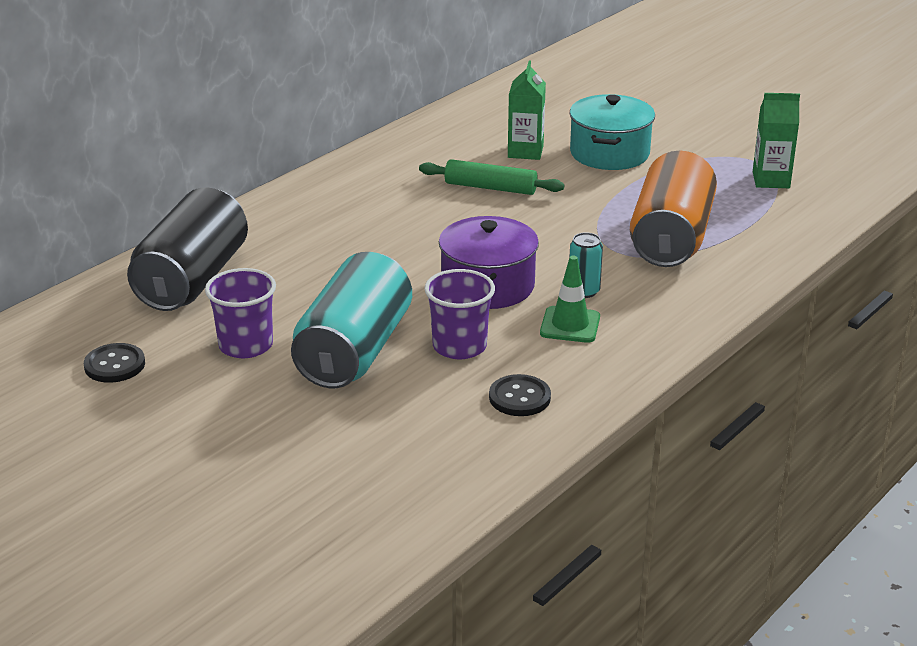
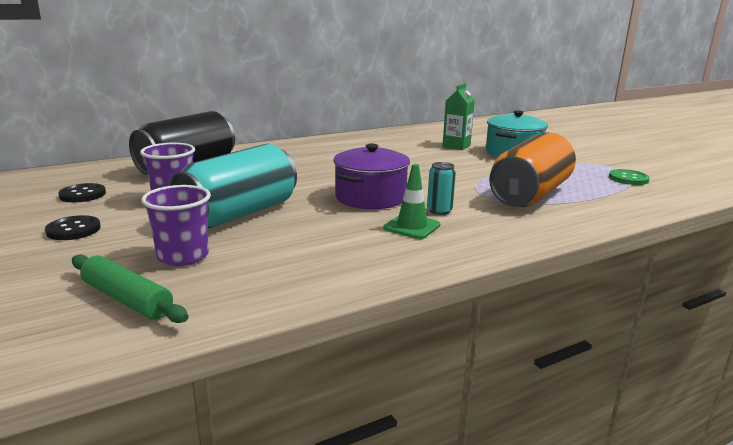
camera: 20 degrees right, 10 degrees down
green rolling pin [419,159,564,195] -> green rolling pin moved to [72,254,188,323]
purple cup [425,269,495,359] -> purple cup moved to [141,185,211,266]
black button [489,374,551,416] -> black button moved to [45,215,101,240]
green carton [753,93,800,188] -> green button [609,169,650,185]

